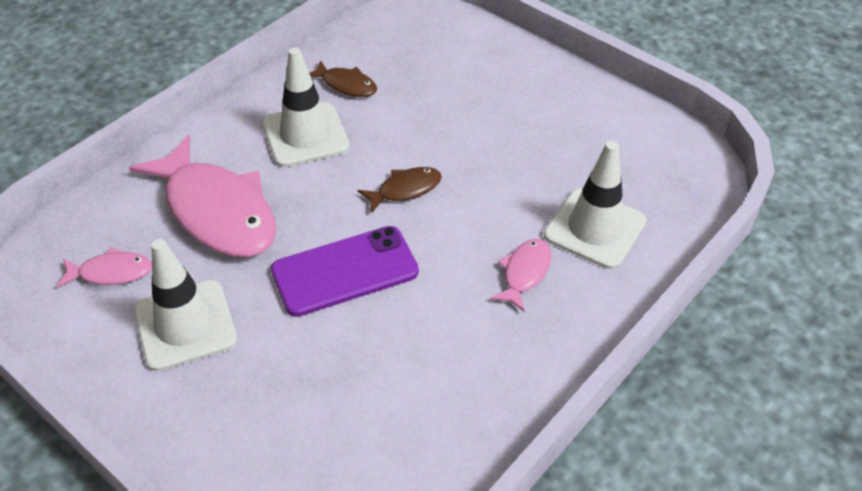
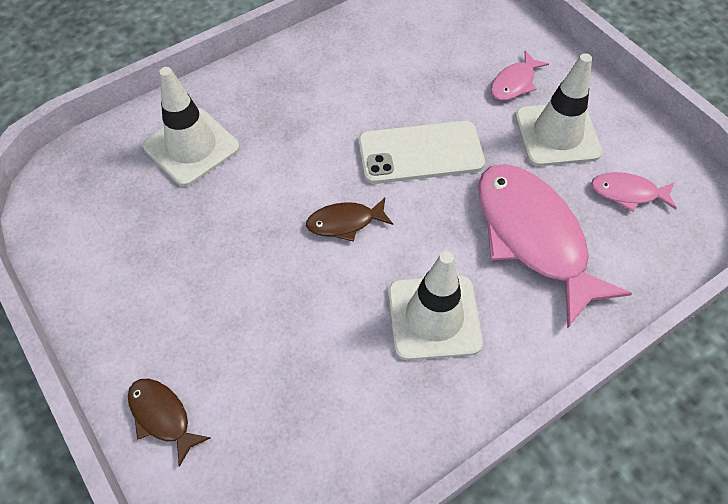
camera: 165 degrees left, 10 degrees up
purple phone [271,226,419,317] -> white phone [358,121,485,184]
brown fish [309,60,377,97] -> brown fish moved to [128,379,211,467]
pink fish [490,239,551,312] -> pink fish moved to [491,51,549,101]

